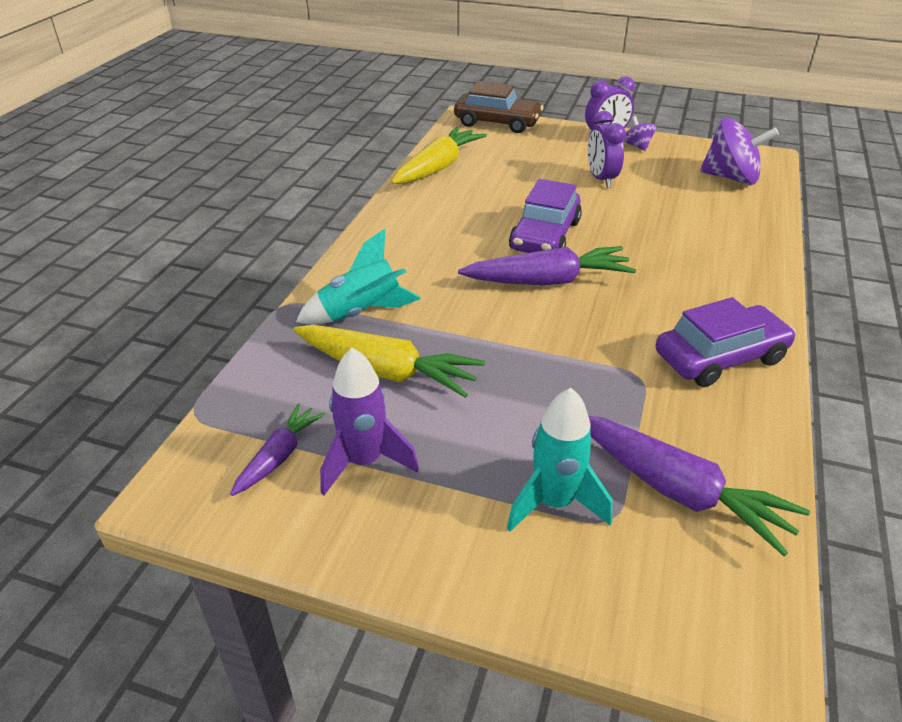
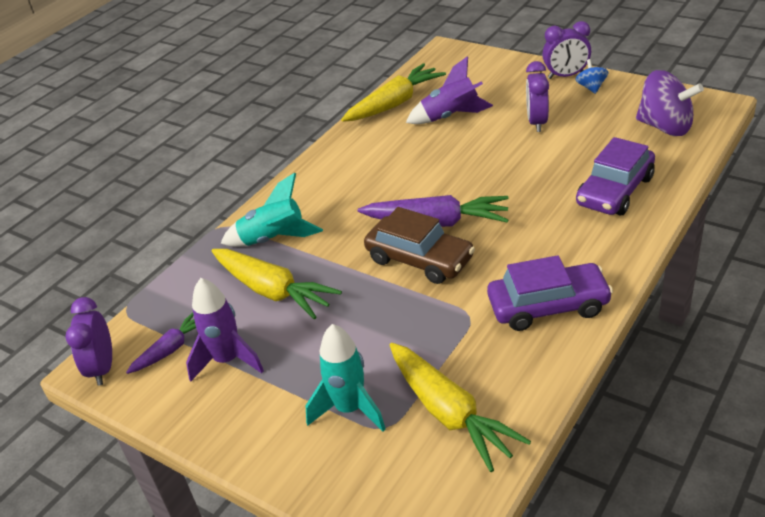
camera: 20 degrees right, 0 degrees up
brown car [454,81,543,133] -> brown car moved to [364,207,475,284]
purple car [509,179,582,253] -> purple car moved to [576,137,655,215]
purple carrot [588,416,810,556] -> yellow carrot [390,343,531,472]
purple spinning top [624,116,656,151] -> blue spinning top [575,59,609,94]
none -> purple clock [65,297,112,386]
none -> purple rocket [406,56,493,124]

